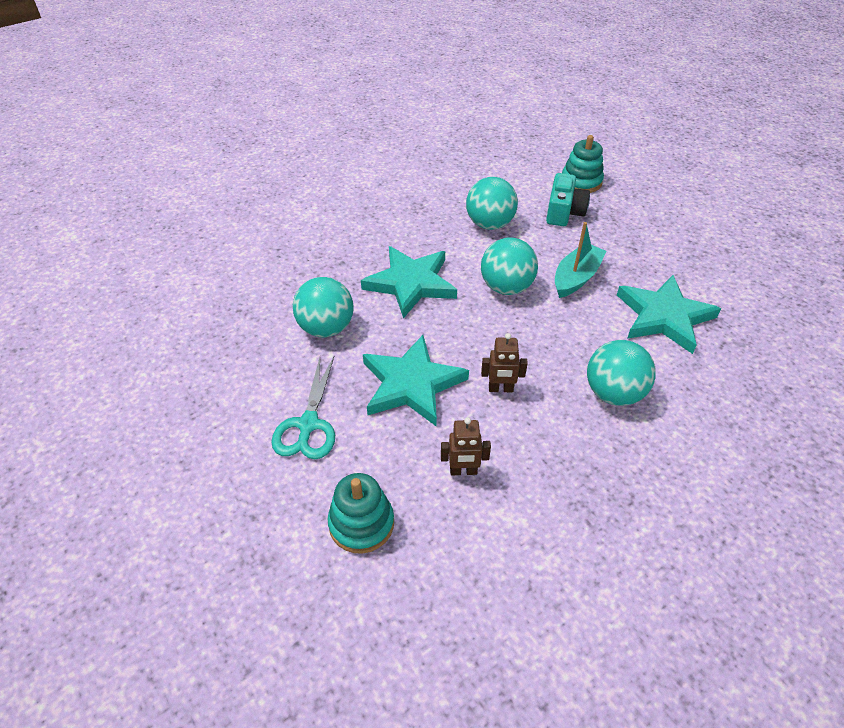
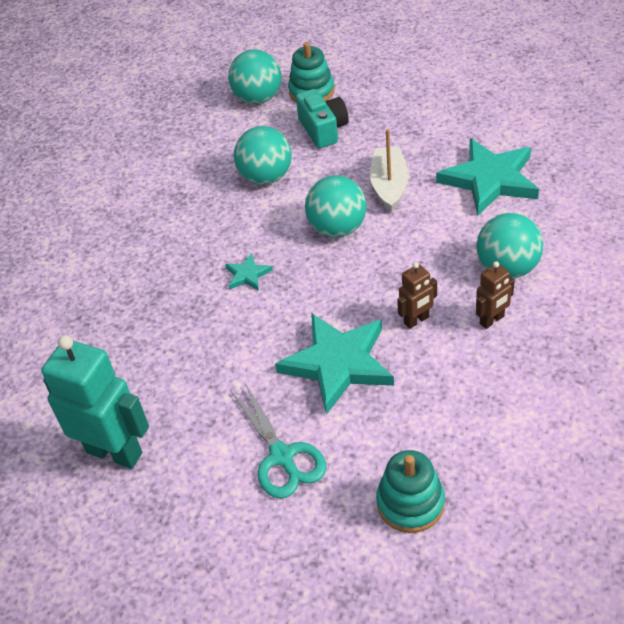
camera: 30 degrees left, 0 degrees up
turquoise ball [293,277,354,337] -> turquoise ball moved to [228,49,282,104]
turquoise star [361,246,457,319] -> turquoise star [225,253,273,291], size x0.44
brown robot [441,417,491,475] -> brown robot moved to [476,261,515,329]
turquoise boat [555,222,607,298] -> white boat [370,129,409,212]
none -> turquoise robot [41,335,149,469]

